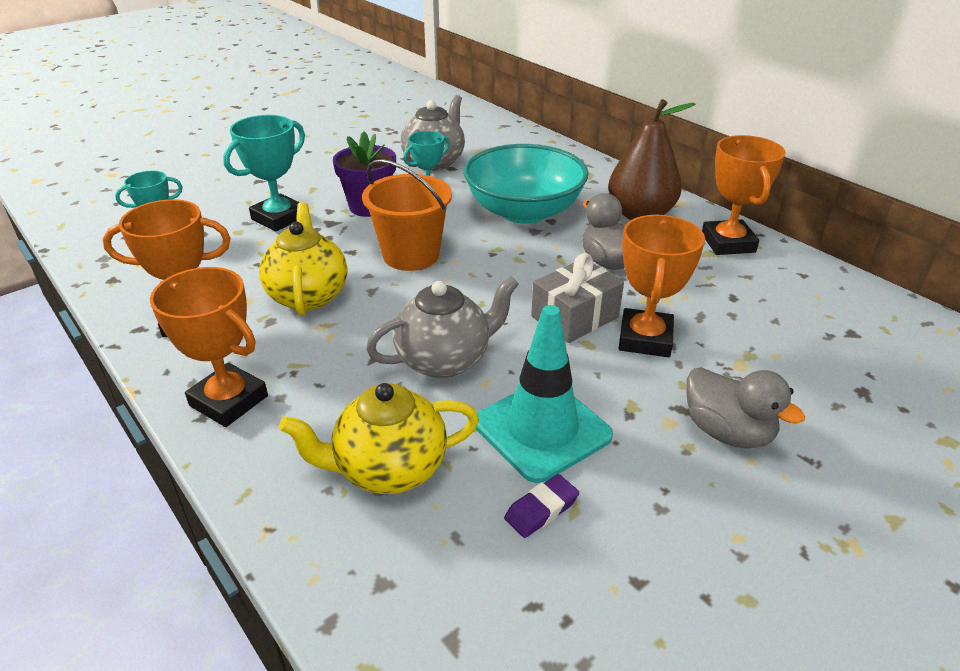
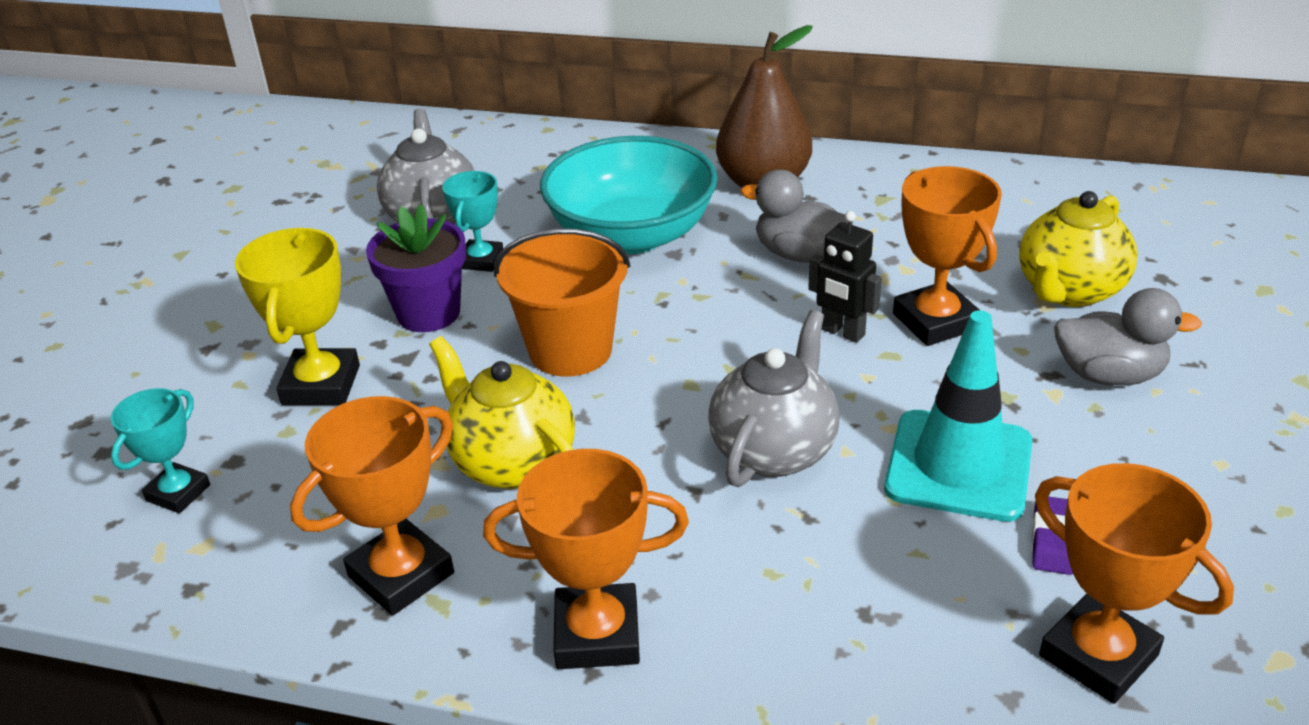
camera: 35 degrees left, 0 degrees up
turquoise trophy [223,115,305,232] -> yellow trophy [235,228,360,405]
yellow teapot [279,383,479,494] -> yellow teapot moved to [1019,191,1138,307]
grey gift [531,253,624,343] -> black robot [808,211,882,343]
orange trophy [702,135,786,255] -> orange trophy moved to [1035,463,1234,704]

